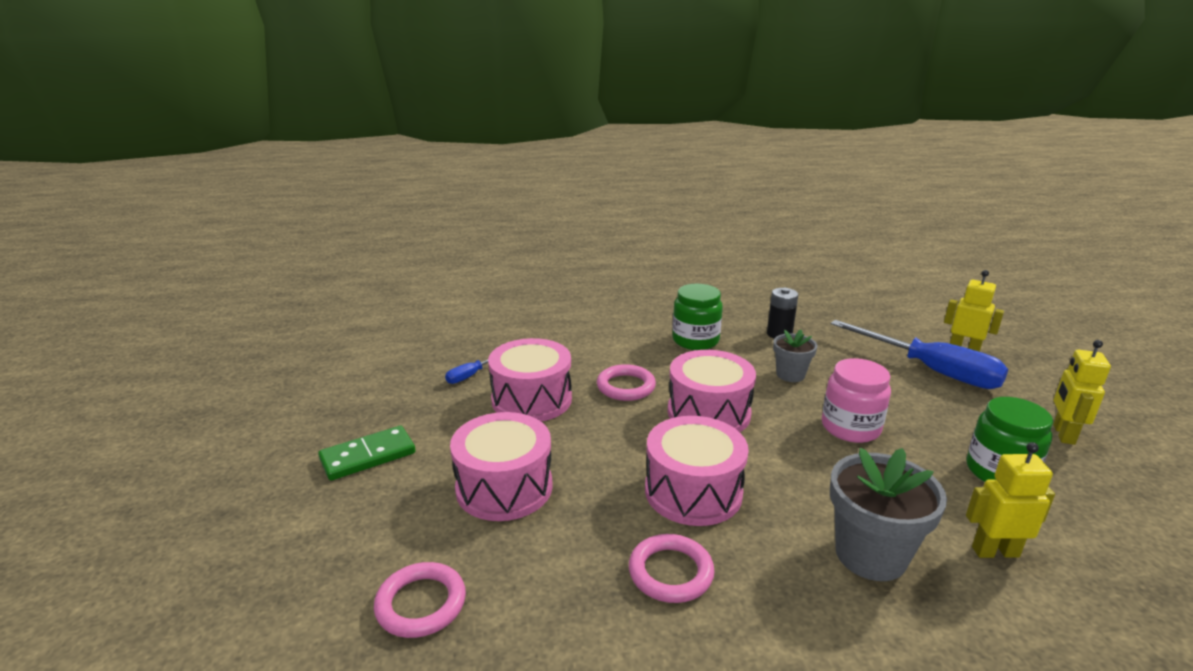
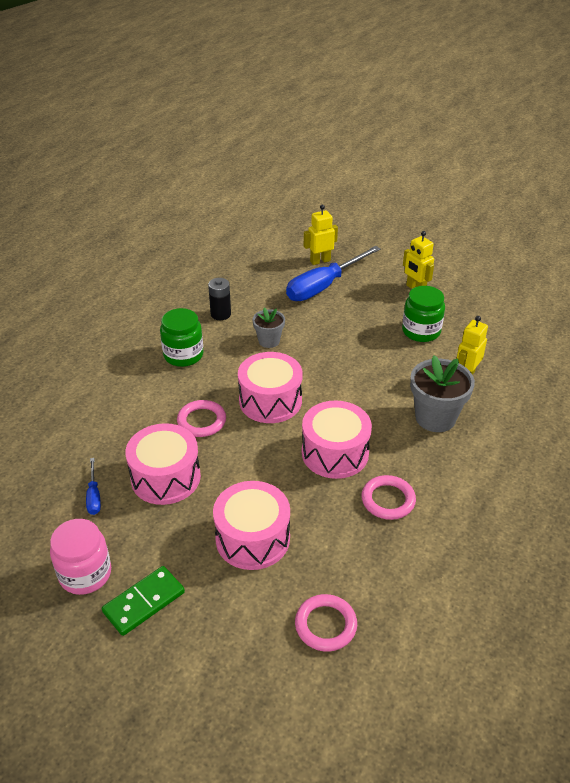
camera: 55 degrees left, 15 degrees up
green domino [318,426,416,481] -> green domino turned 45 degrees clockwise [102,566,185,636]
pink jar [822,358,891,443] -> pink jar moved to [50,519,111,595]
blue screwdriver [831,320,1008,389] -> blue screwdriver turned 150 degrees clockwise [286,246,381,301]

